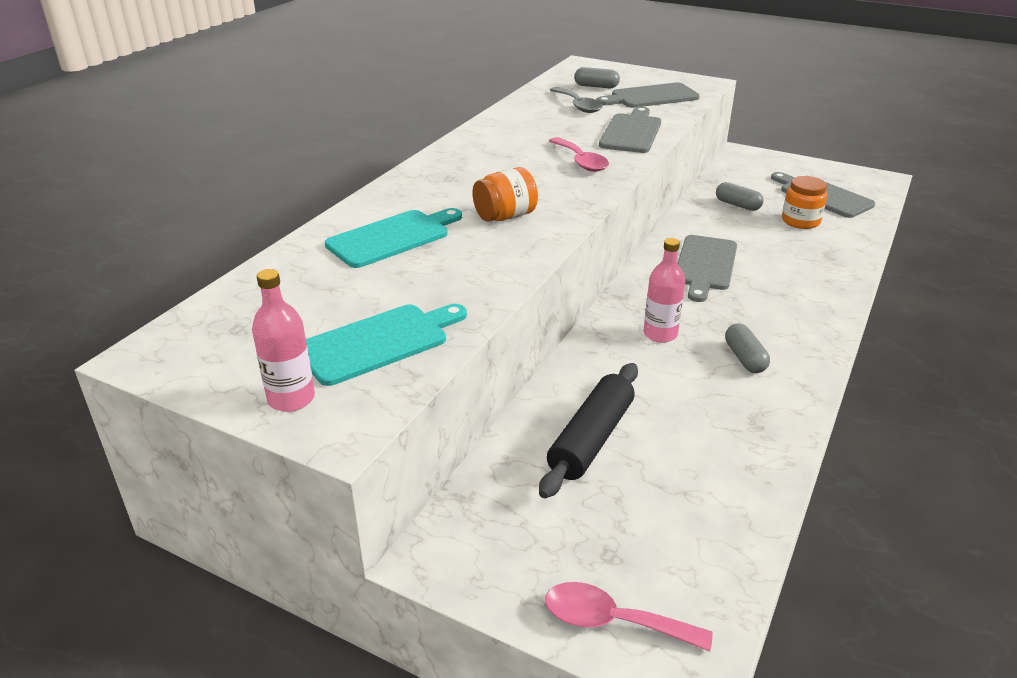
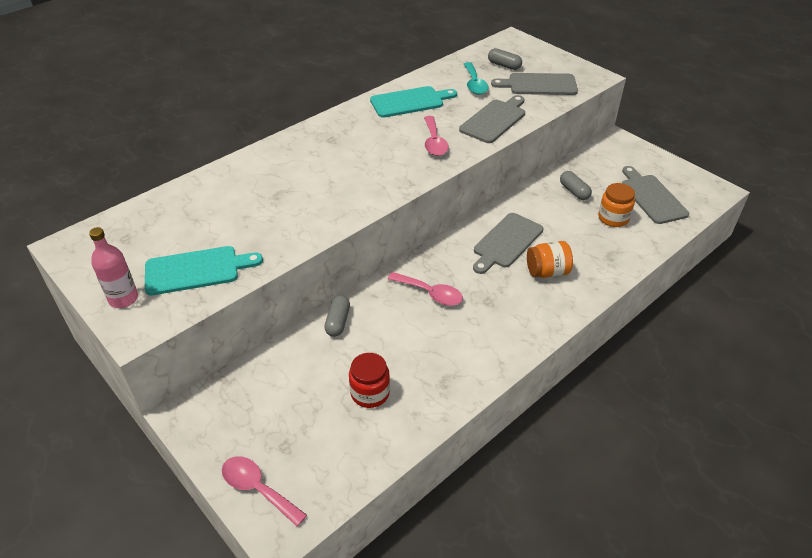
camera: 20 degrees right, 10 degrees up
turquoise cutting board [325,208,462,268] -> turquoise cutting board moved to [370,86,457,118]
orange jar [472,167,538,222] -> orange jar moved to [527,241,573,278]
black rolling pin [539,363,638,498] -> none
grey spoon [550,87,603,113] -> turquoise spoon [464,62,489,95]
pink bottle [644,238,685,343] -> pink spoon [388,272,463,306]
grey capsule [725,324,770,373] -> grey capsule moved to [324,295,350,337]
none -> red jar [349,353,390,408]

